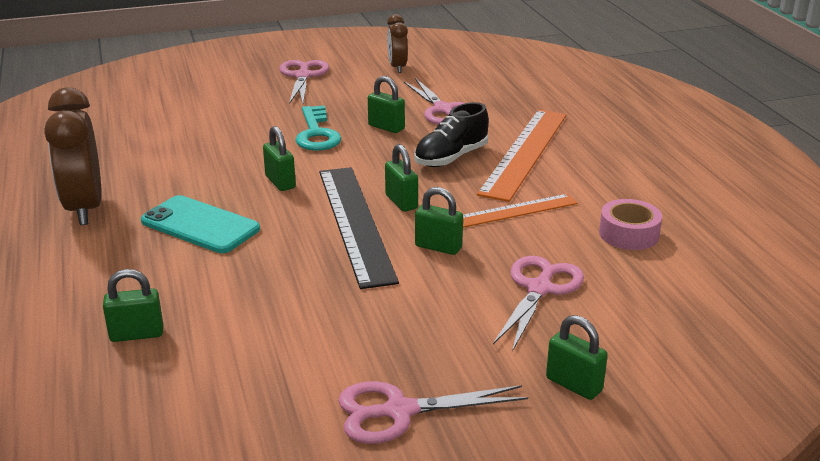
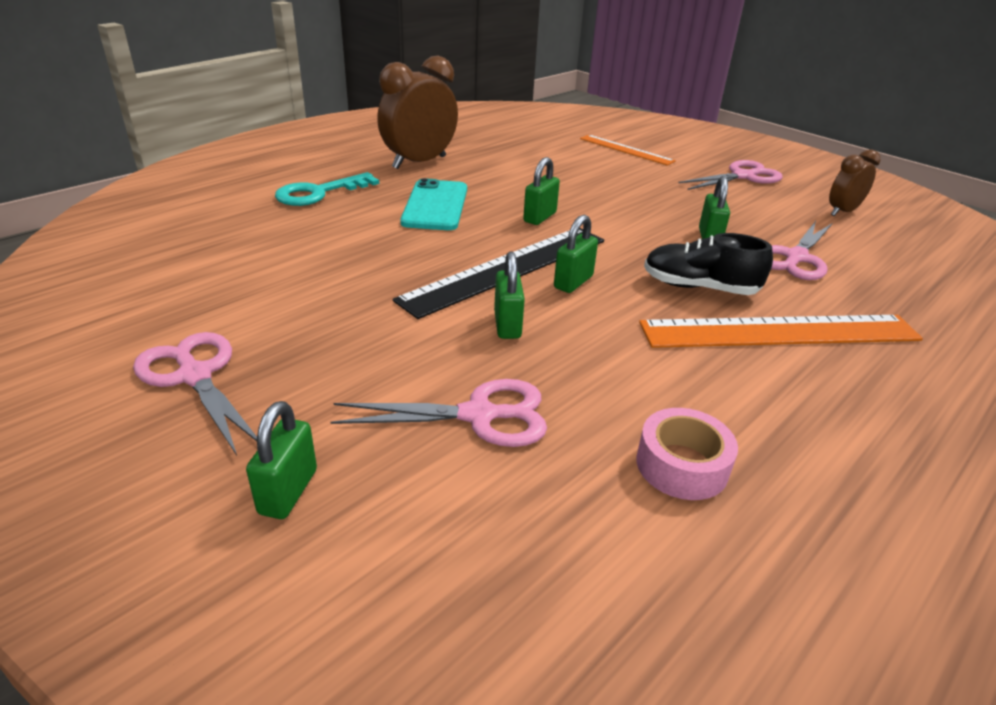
camera: 60 degrees right, 5 degrees up
green padlock [103,269,163,342] -> none
turquoise key [295,105,342,151] -> turquoise key moved to [275,172,379,206]
orange ruler [463,194,578,228] -> orange ruler moved to [580,135,676,166]

